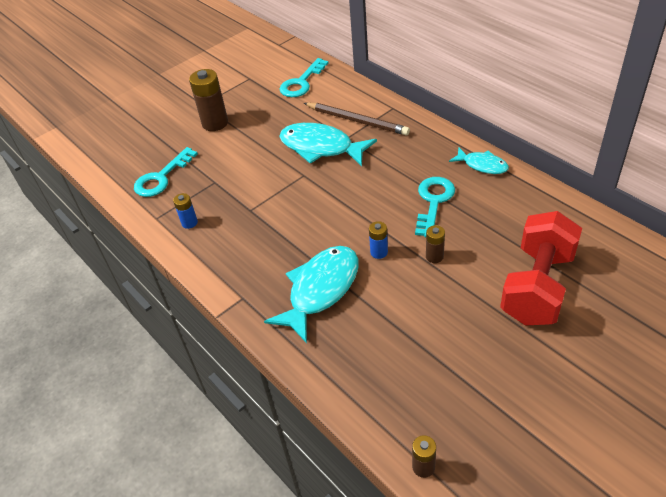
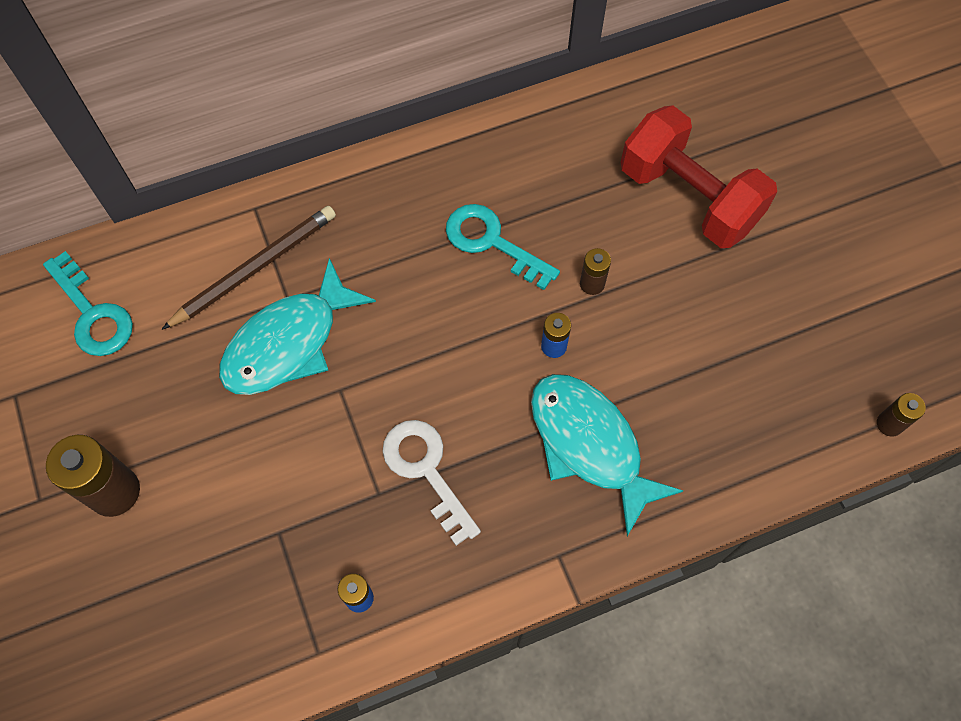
camera: 75 degrees left, 20 degrees up
turquoise key [134,147,198,197] -> none
turquoise fish [449,147,509,174] -> none
none -> white key [382,420,481,546]

